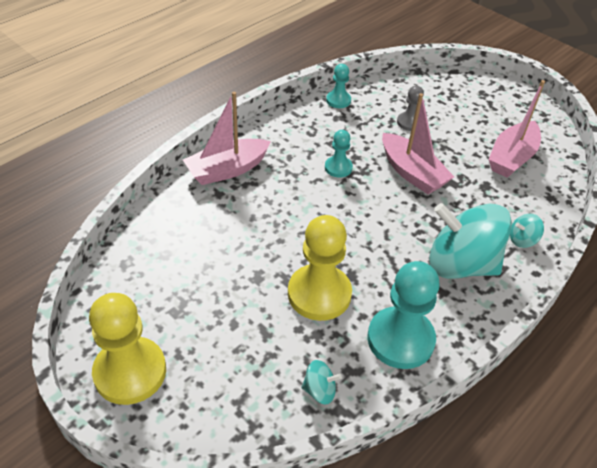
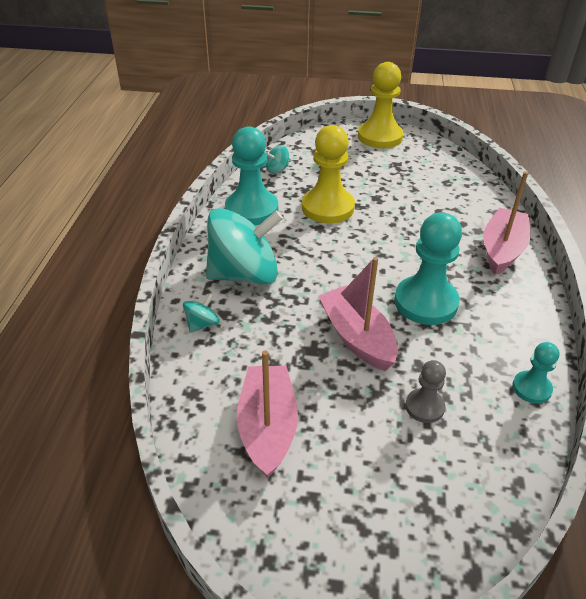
camera: 145 degrees right, 5 degrees down
turquoise pawn [325,130,353,178] -> turquoise pawn [394,213,462,325], size x1.92
pink boat [382,93,454,194] -> pink boat turned 45 degrees clockwise [319,257,398,371]

